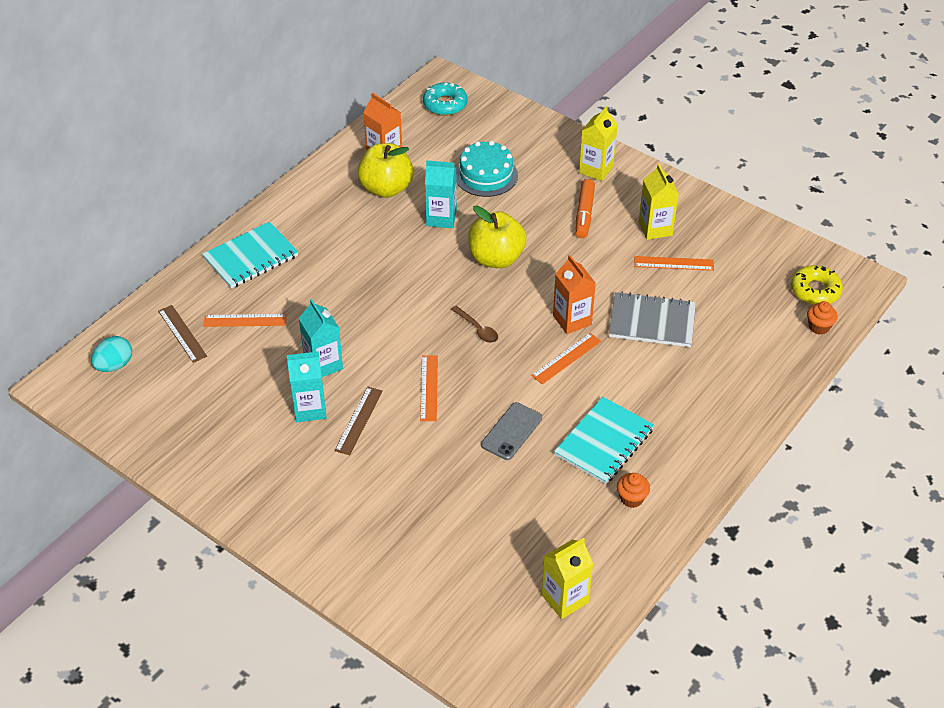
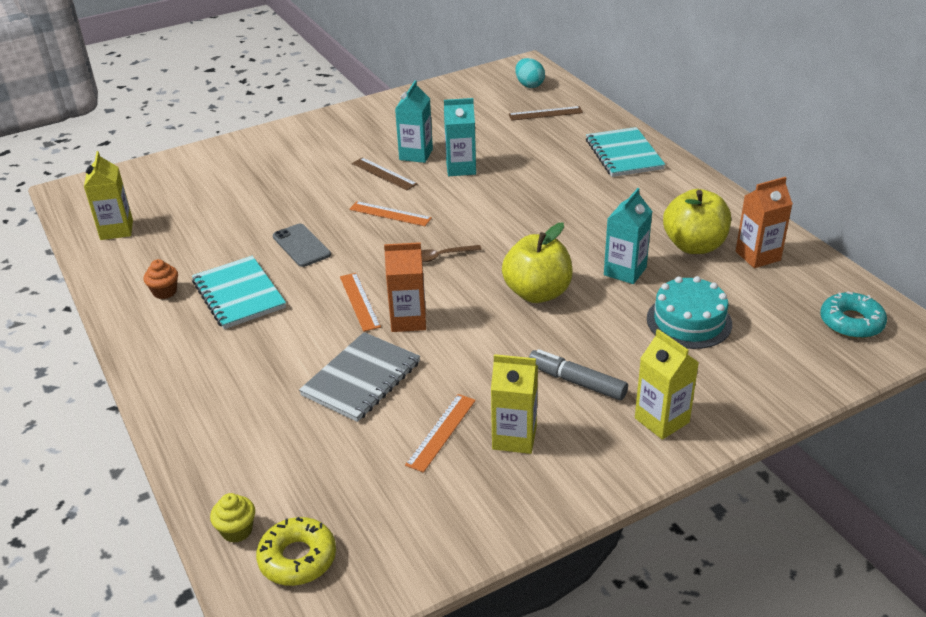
camera: 115 degrees right, 10 degrees down
orange ruler [203,314,287,327] -> none
orange marker [576,179,595,238] -> grey marker [529,349,628,401]
orange cupcake [807,301,838,335] -> yellow cupcake [210,493,255,543]

